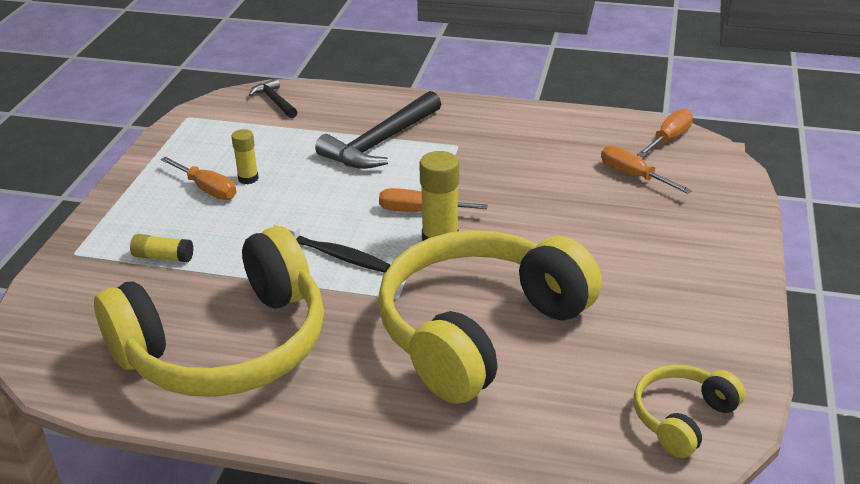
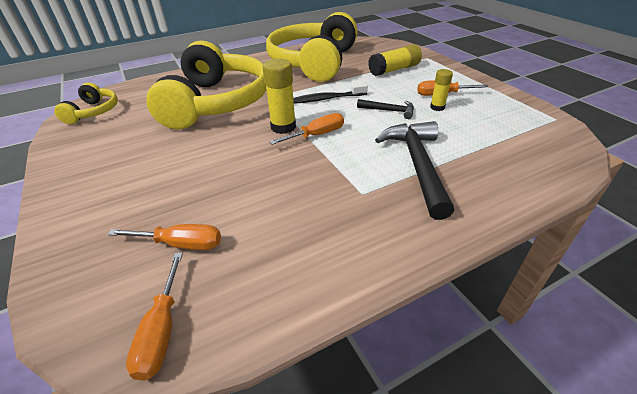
camera: 140 degrees right, 5 degrees up
yellow glue stick [130,234,193,262] -> yellow glue stick [368,44,422,76], size x1.66
black hammer [249,78,297,118] -> black hammer moved to [357,99,414,119]

